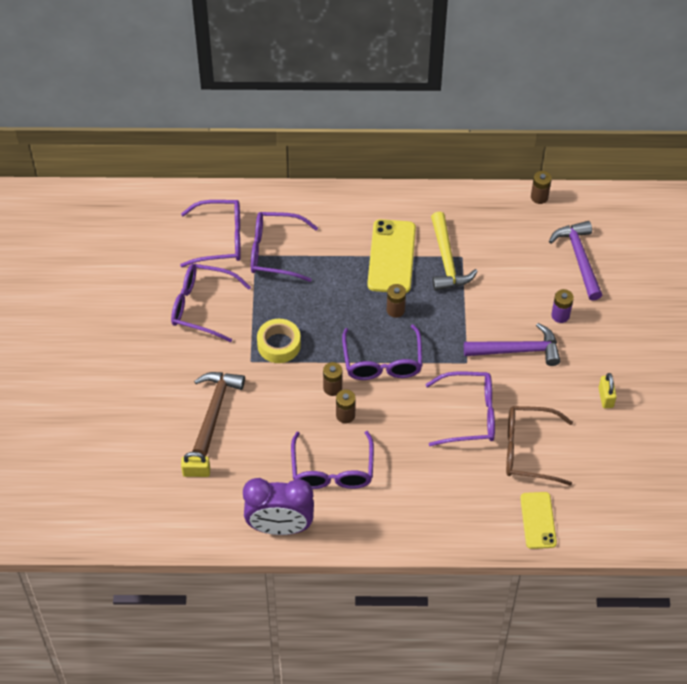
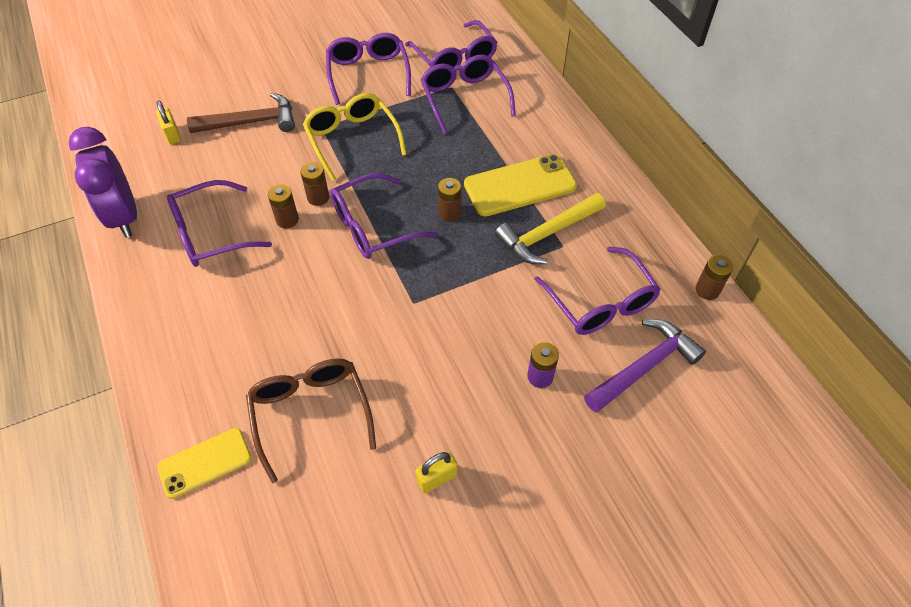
camera: 65 degrees right, 0 degrees up
yellow tape [257,319,301,363] -> yellow glasses [303,93,407,181]
purple glasses [425,371,495,446] -> purple glasses moved to [534,247,661,335]
purple hammer [464,323,560,366] -> none

